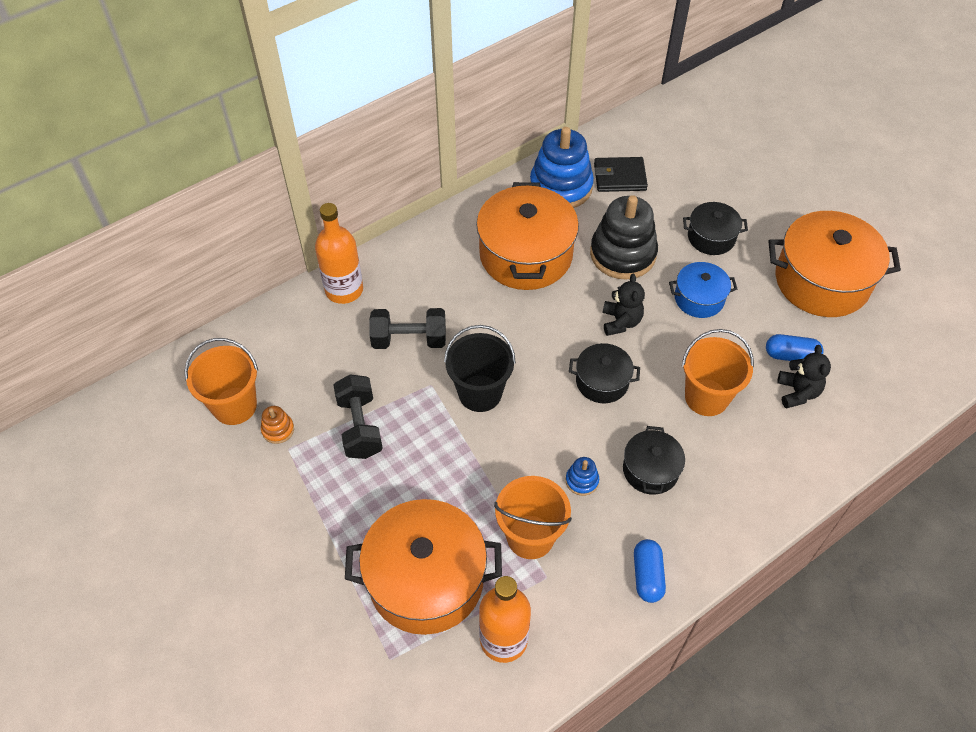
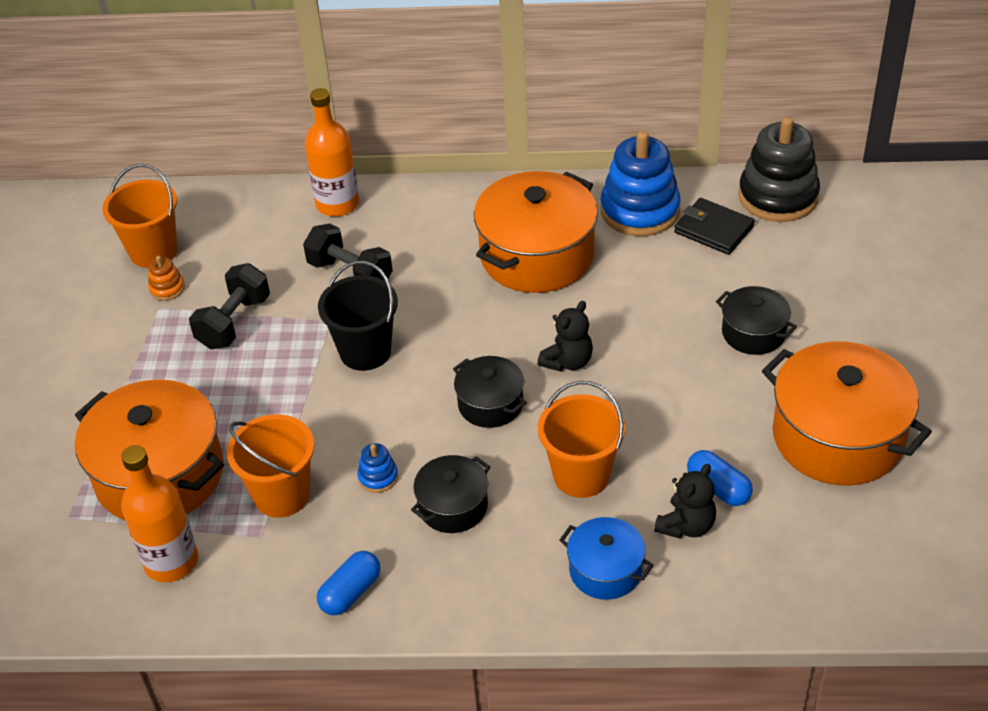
camera: 40 degrees right, 10 degrees down
black stacking toy [590,195,658,280] -> black stacking toy moved to [738,117,820,222]
blue pot [669,262,737,318] -> blue pot moved to [559,517,653,600]

